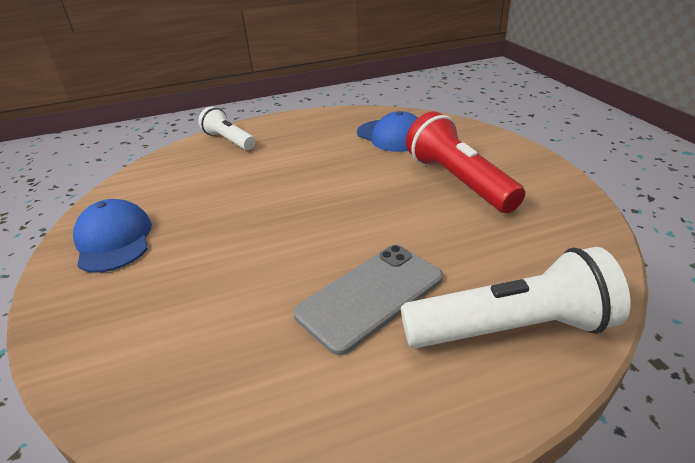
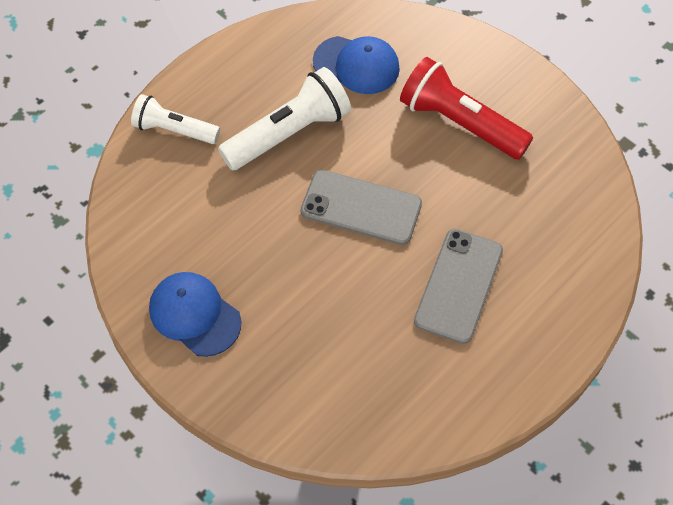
camera: 30 degrees left, 25 degrees up
white flashlight [401,247,630,348] -> white flashlight moved to [218,67,351,170]
none -> grey phone [301,170,422,245]

